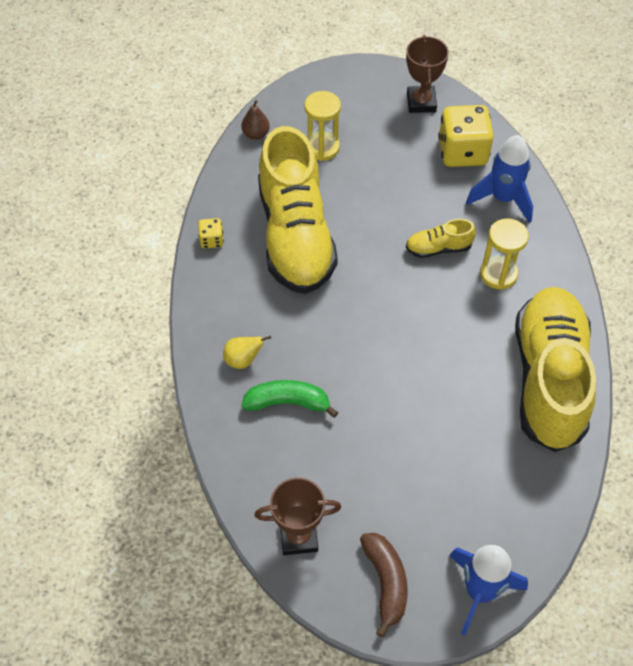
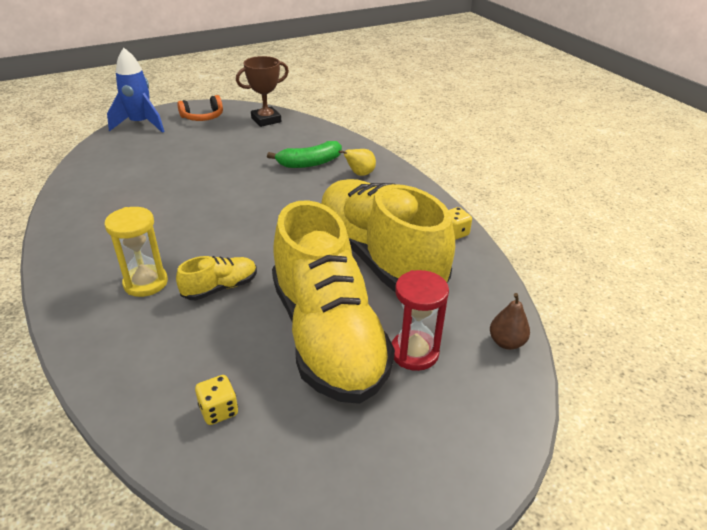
camera: 155 degrees right, 20 degrees down
yellow hourglass [305,91,341,161] -> red hourglass [392,270,449,371]
brown banana [360,533,408,637] -> orange headphones [177,95,223,121]
brown trophy [406,35,449,113] -> none
yellow dice [438,105,494,167] -> yellow dice [195,375,238,425], size x0.47
blue rocket [466,135,533,223] -> none
yellow shoe [515,287,596,452] -> yellow shoe moved to [272,200,395,404]

